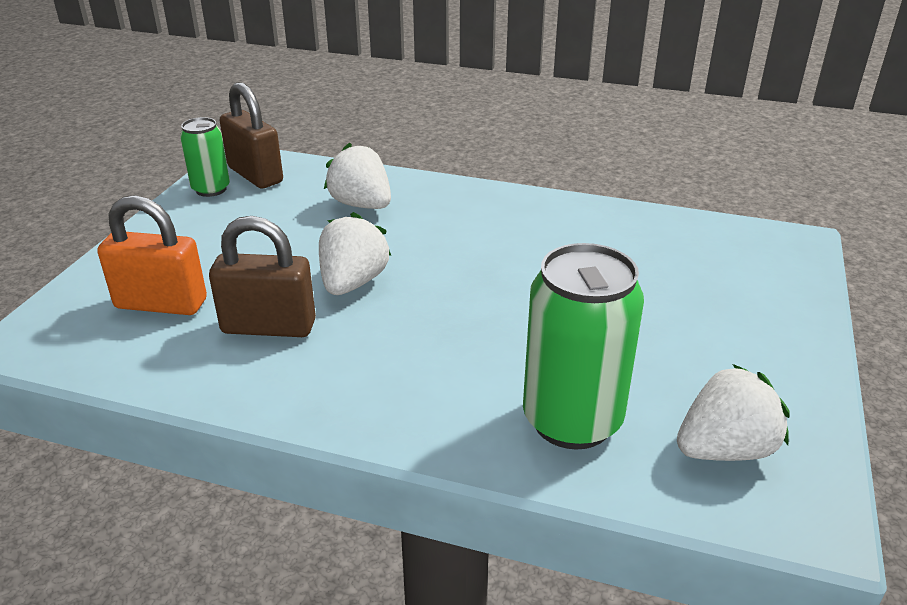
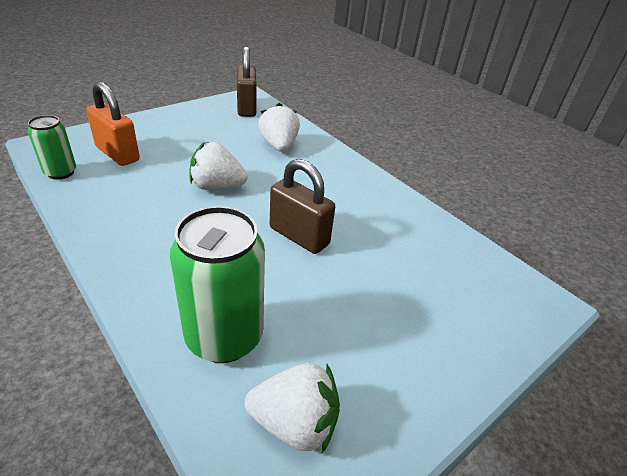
camera: 30 degrees right, 5 degrees up
green can [180,117,230,197] -> green can moved to [28,115,76,179]
brown padlock [209,216,316,337] -> brown padlock moved to [270,159,335,254]
white strawberry [319,212,391,295] -> white strawberry turned 135 degrees counterclockwise [189,142,248,190]

